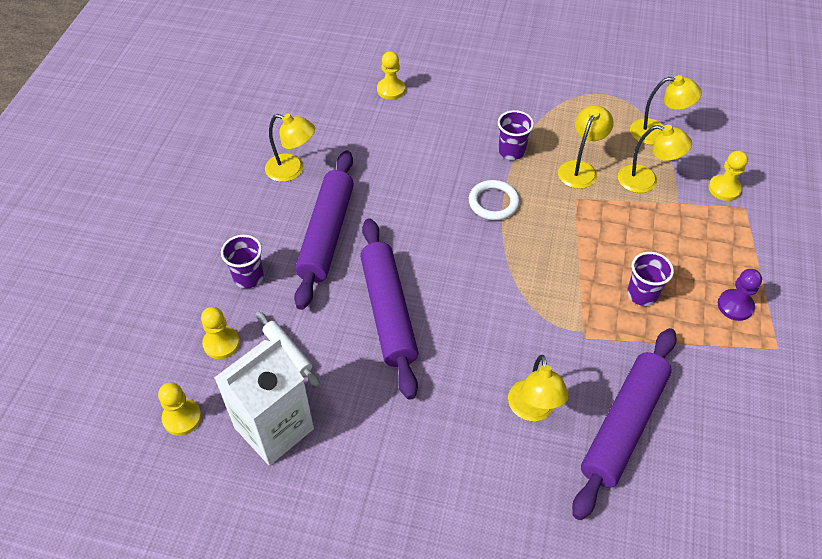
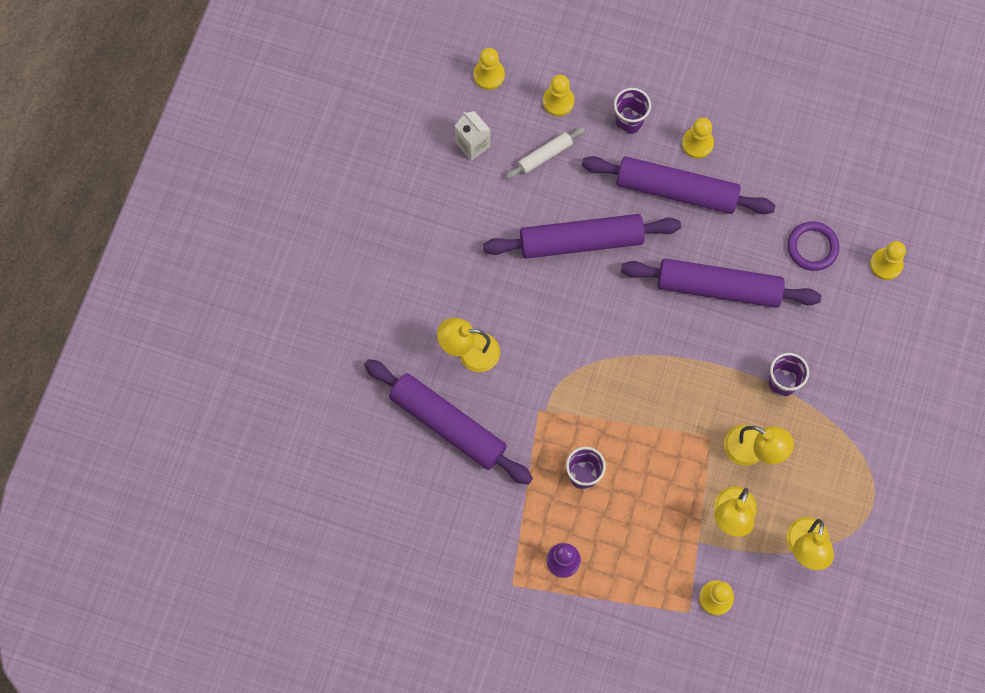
camera: 95 degrees right, 20 degrees up
white carton [214,337,314,466] -> white carton [455,111,490,161], size x0.52
yellow lamp [265,114,315,182] -> none
white ring [469,180,520,220] -> none
none -> purple rolling pin [621,258,821,308]
none -> yellow pawn [682,118,714,159]
none -> purple ring [787,221,840,271]

